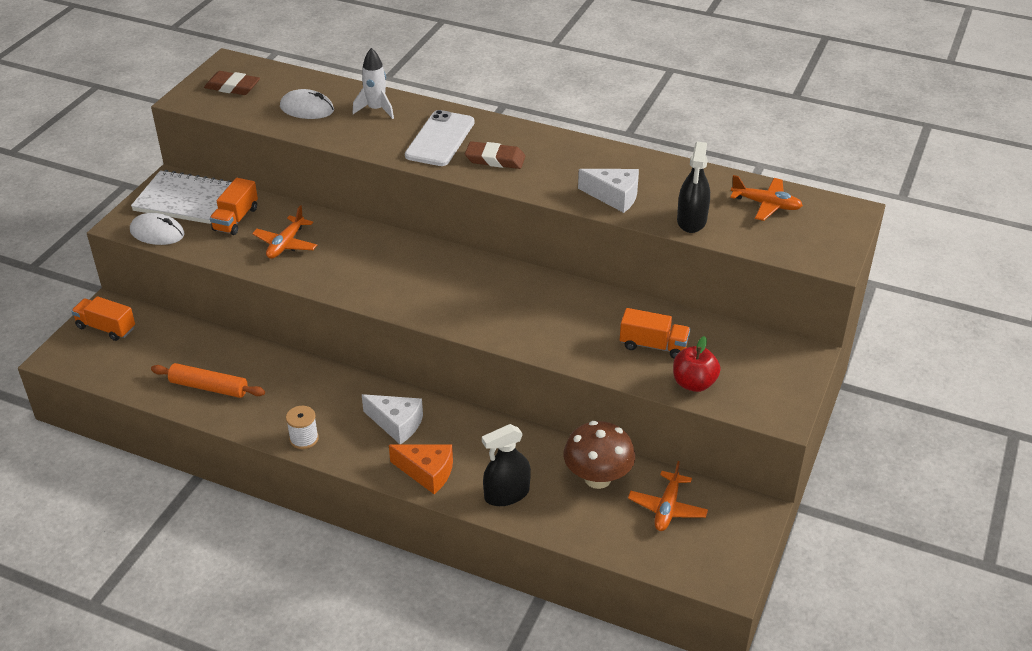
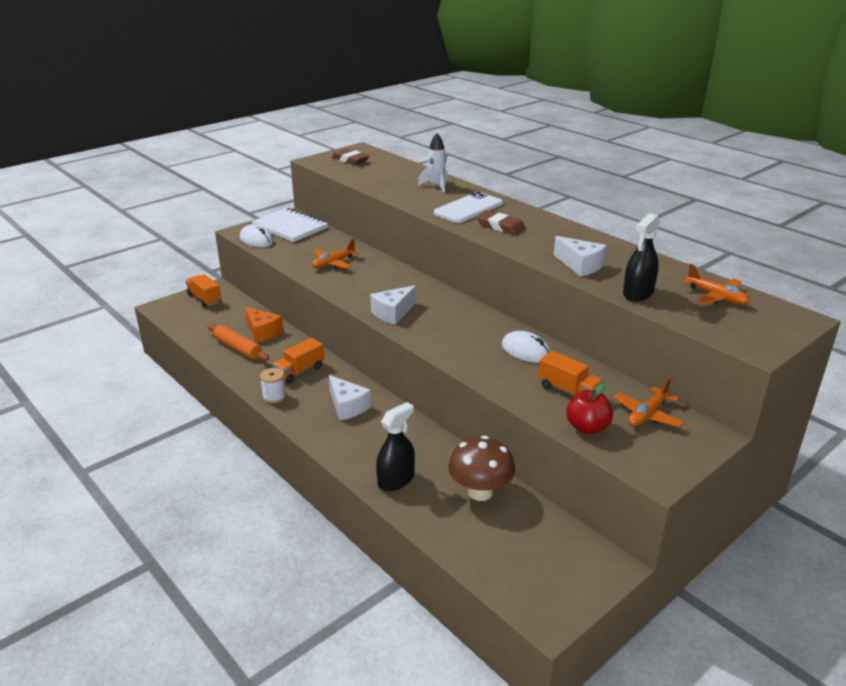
camera: 25 degrees right, 10 degrees down
orange truck [210,178,258,235] -> orange truck moved to [272,338,324,384]
white mouse [280,89,334,119] -> white mouse moved to [502,331,551,363]
orange cheese [389,445,453,494] -> orange cheese moved to [245,307,283,343]
black spray bottle [482,424,531,506] -> black spray bottle turned 135 degrees clockwise [376,402,415,491]
orange plane [628,461,708,531] -> orange plane moved to [613,378,684,427]
none -> white cheese [370,285,416,325]

